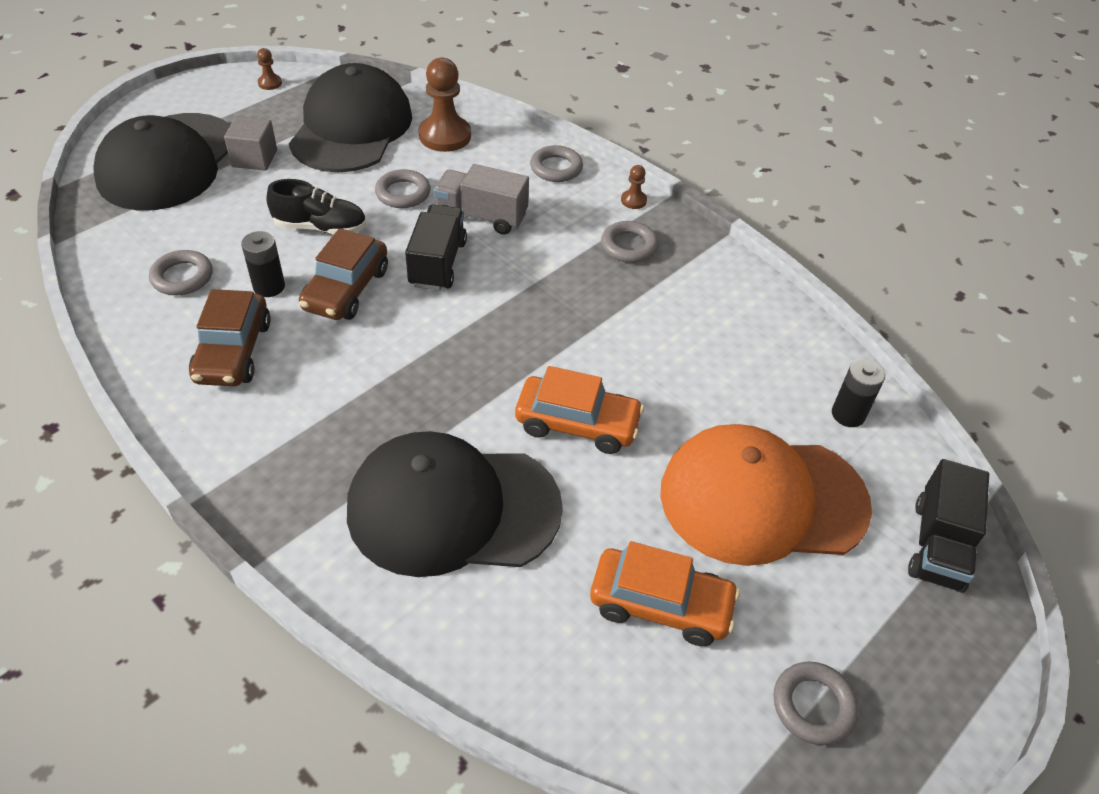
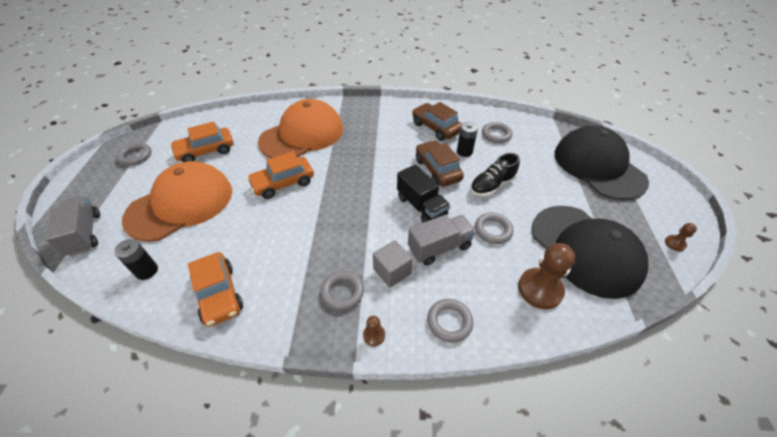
camera: 140 degrees right, 0 degrees up
grey cube [224,116,277,171] -> grey cube moved to [373,240,413,288]
black cap [347,431,563,577] -> orange cap [258,99,343,158]
black truck [908,459,989,593] -> grey truck [45,196,100,256]
none -> orange car [188,252,243,327]

